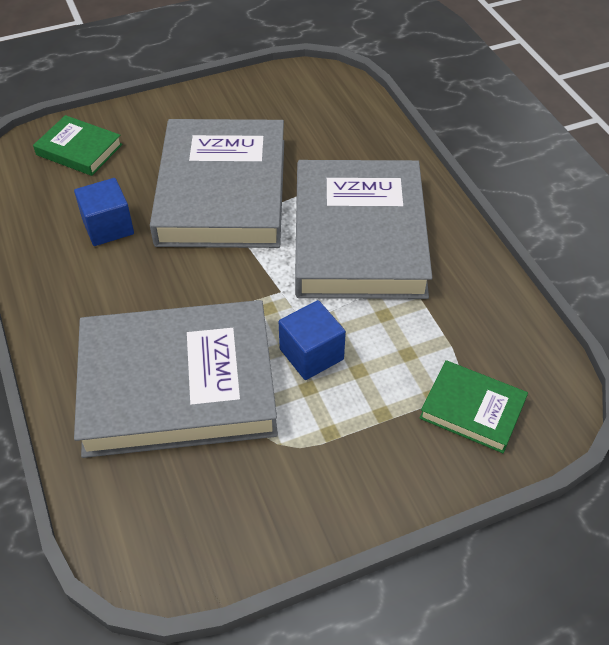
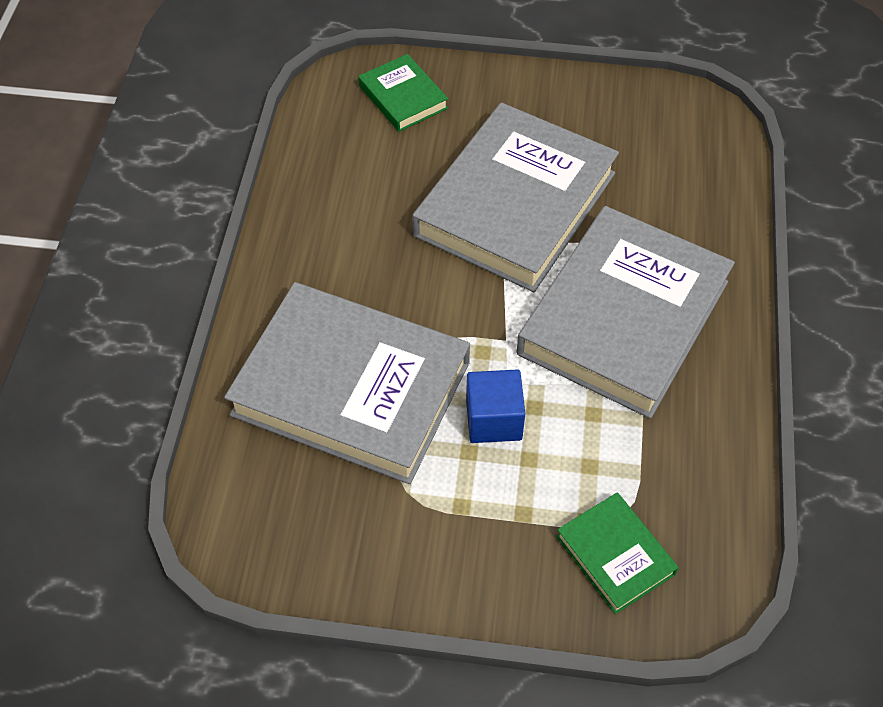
camera: 30 degrees right, 5 degrees up
blue cube [74,178,134,246] -> none

